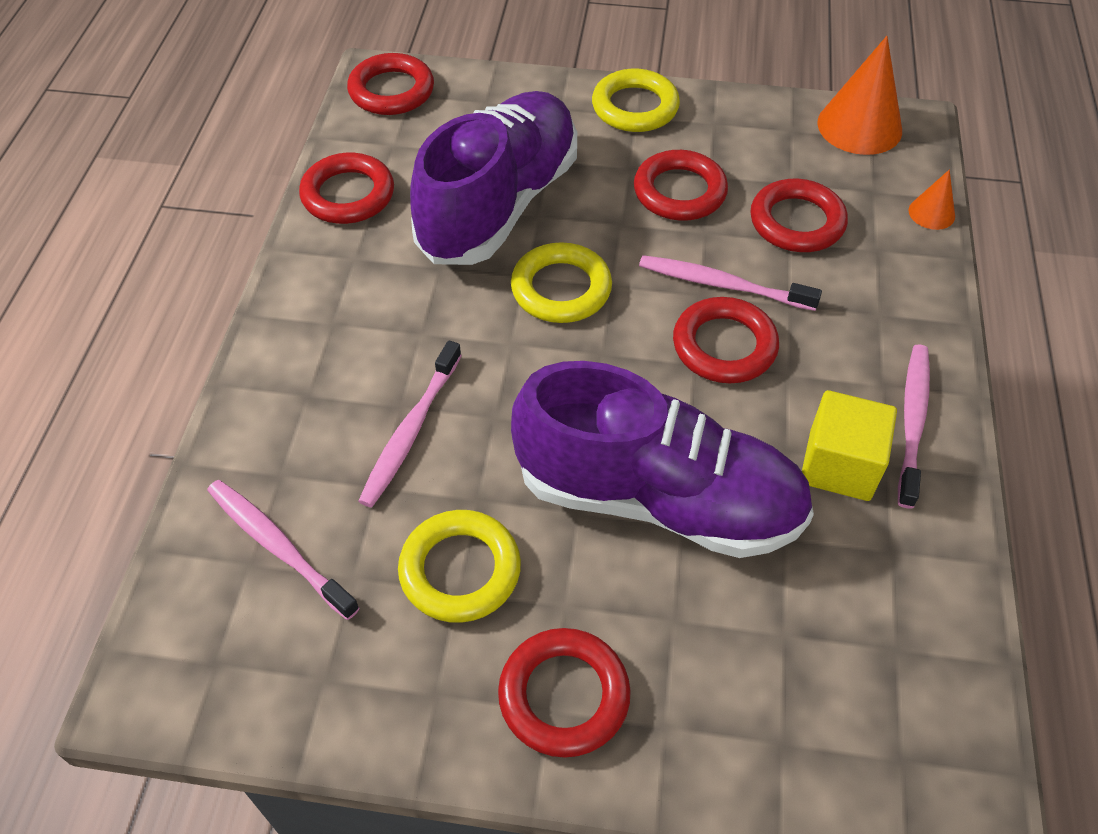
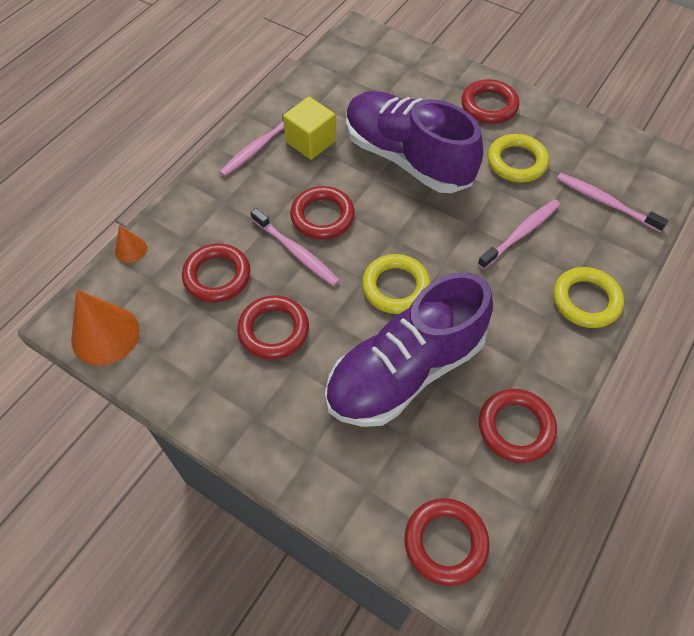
camera: 155 degrees left, 5 degrees up
pink toothbrush [207,480,359,620] -> pink toothbrush turned 150 degrees clockwise [557,173,668,232]
yellow ring [592,69,680,132] -> yellow ring moved to [553,267,624,328]

